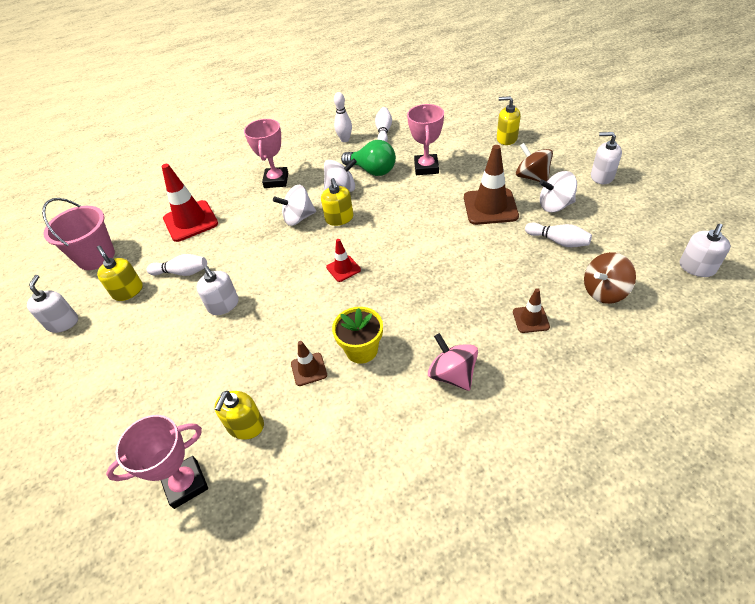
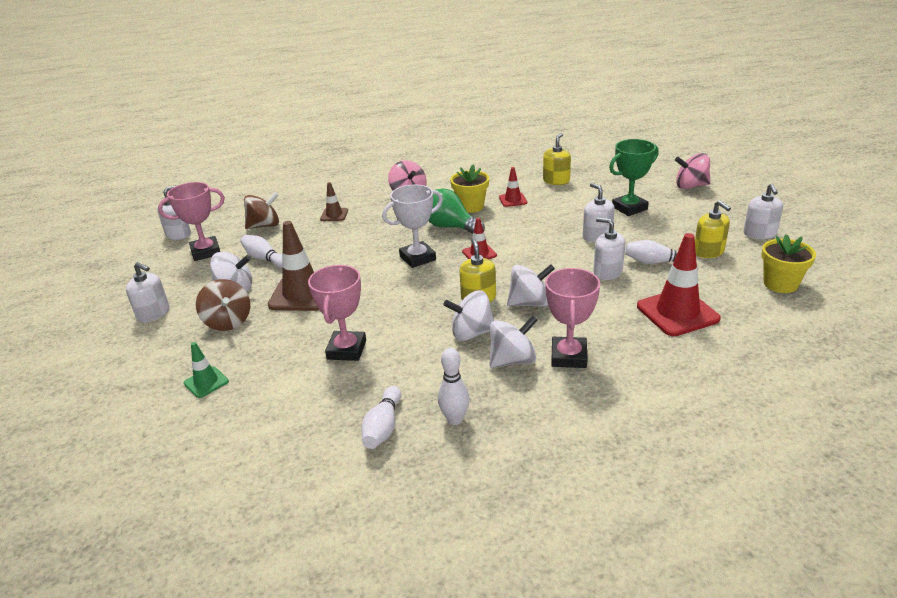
camera: 175 degrees left, 15 degrees down
pink bucket [42,198,115,270] -> yellow flower pot [761,234,816,293]
pink trophy [106,415,208,509] -> pink trophy moved to [158,182,225,261]
brown traffic cone [291,341,327,386] -> red traffic cone [499,167,527,207]
green light bulb [341,140,396,176] -> green light bulb moved to [429,188,485,234]
yellow soap dispenser [497,96,521,145] -> green traffic cone [184,342,229,398]
none -> white trophy [382,185,443,268]
none -> white spinning top [489,315,537,368]
none -> white soap dispenser [593,217,625,280]
none -> green trophy [609,139,659,216]
none -> pink spinning top [675,153,711,189]

